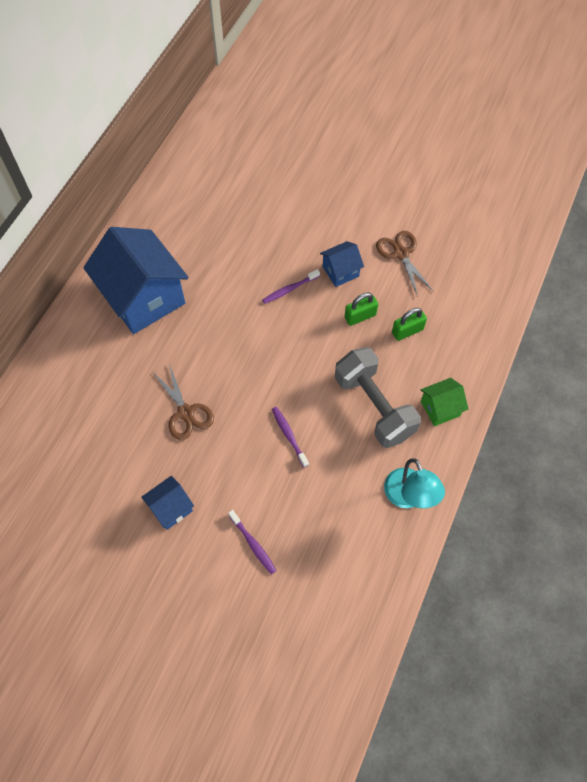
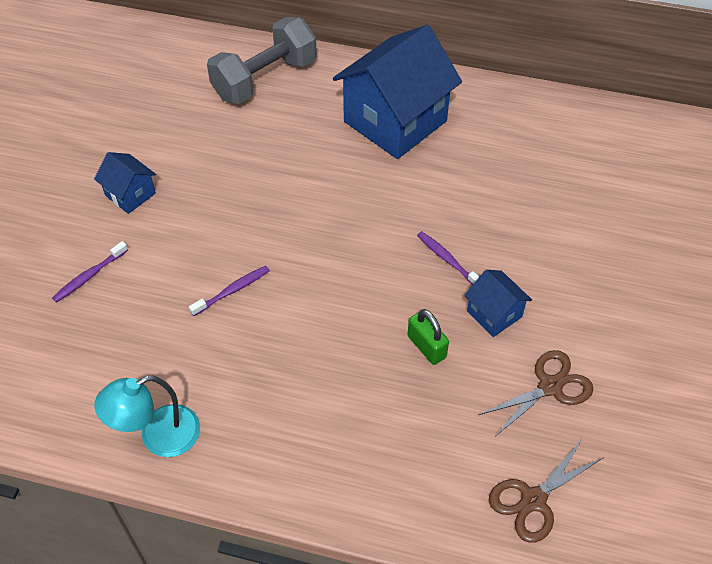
camera: 80 degrees right, 10 degrees down
brown scissors [154,364,214,440] -> brown scissors moved to [489,438,604,543]
grey dumbbell [335,347,421,448] -> grey dumbbell moved to [207,17,317,104]
green padlock [392,308,427,341] -> none
green house [421,378,468,426] -> none

